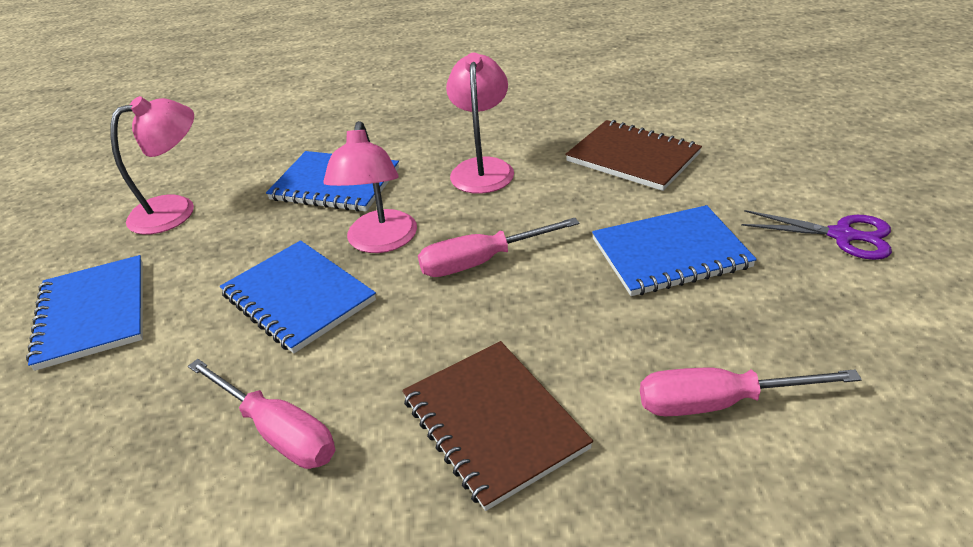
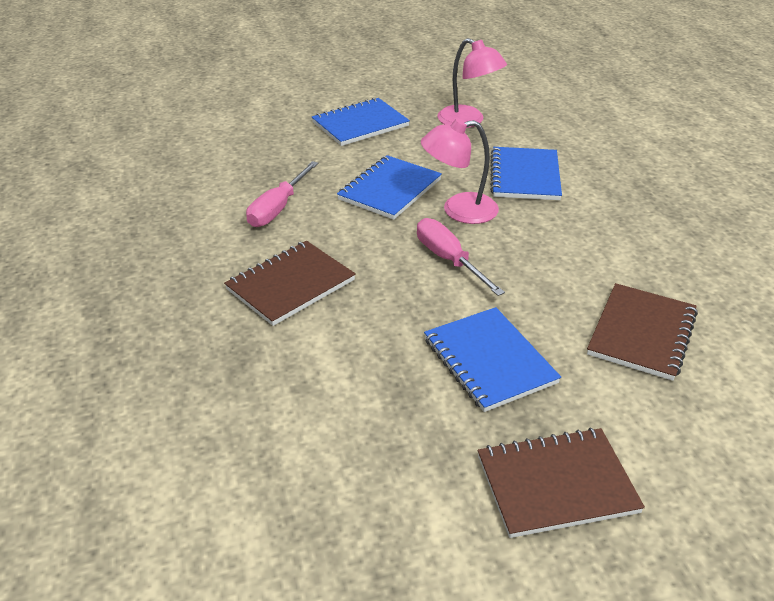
camera: 75 degrees right, 0 degrees up
pink lamp [446,53,514,194] -> none
pink screwdriver [640,368,862,416] -> none
purple scissors [741,210,892,260] -> brown notebook [478,427,645,538]

